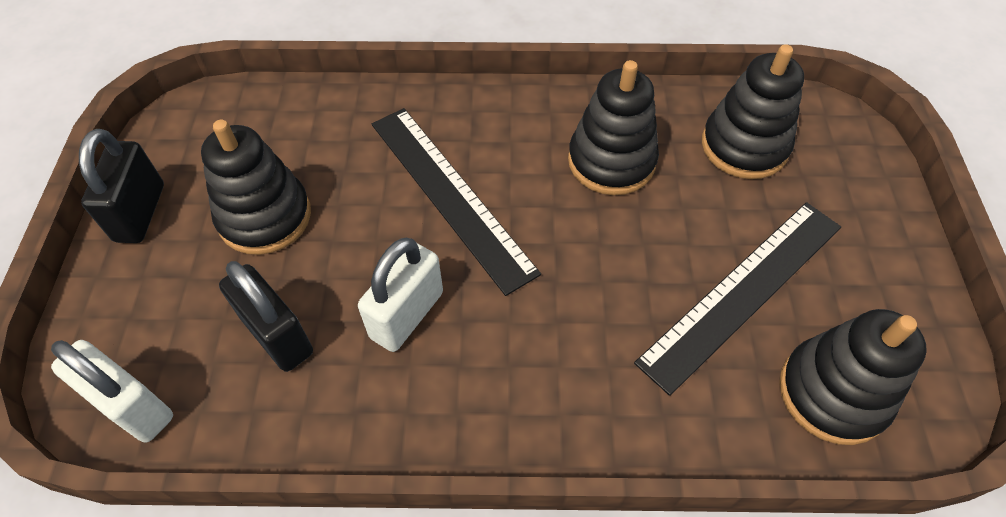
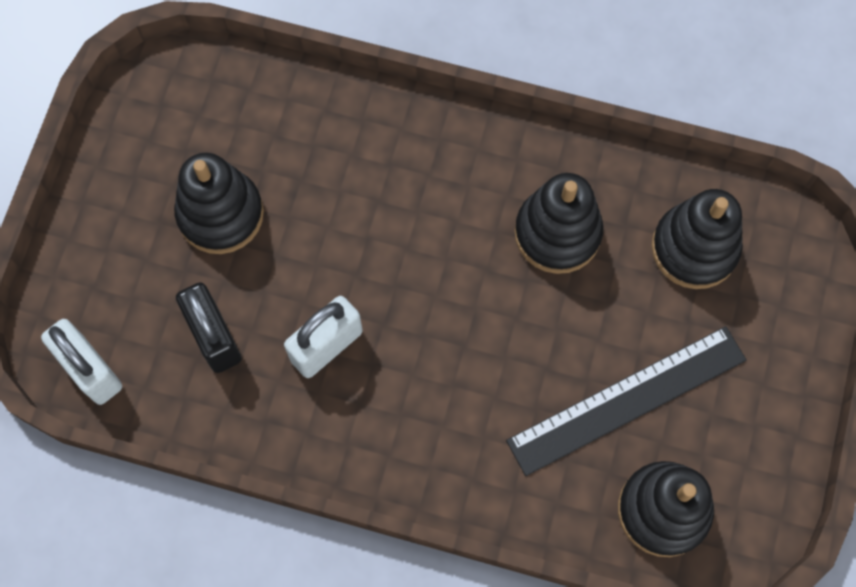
camera: 15 degrees right, 15 degrees up
black padlock [79,129,164,243] -> none
black ruler [372,108,541,296] -> none

